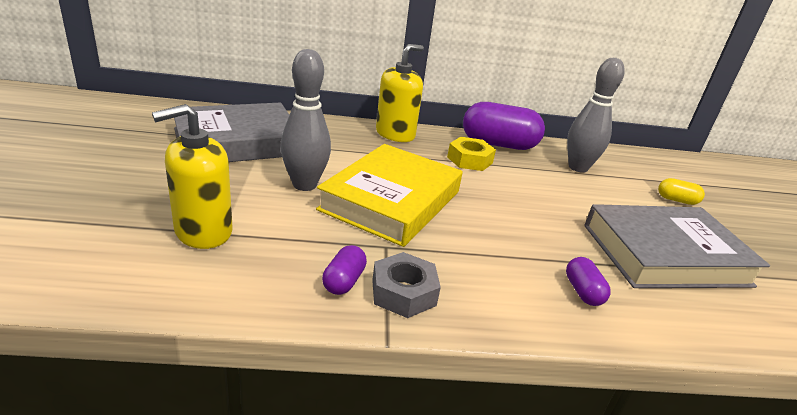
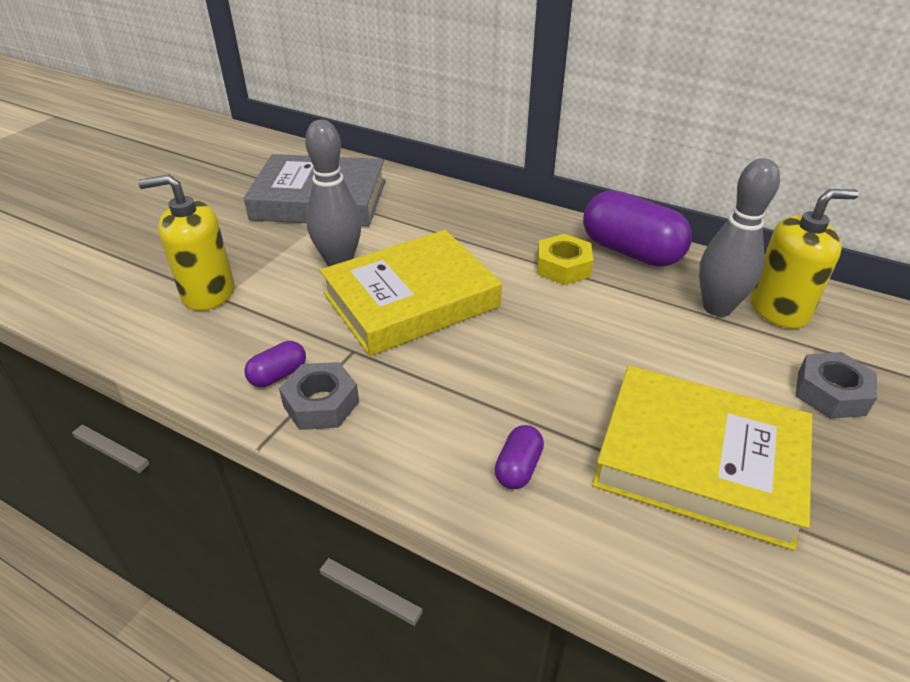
camera: 35 degrees right, 10 degrees up
yellow soap dispenser [376,44,424,142] -> yellow soap dispenser moved to [750,189,859,329]
grey book [584,204,770,288] -> yellow book [592,366,812,551]
yellow capsule [658,178,705,205] -> grey nut [796,352,877,419]

